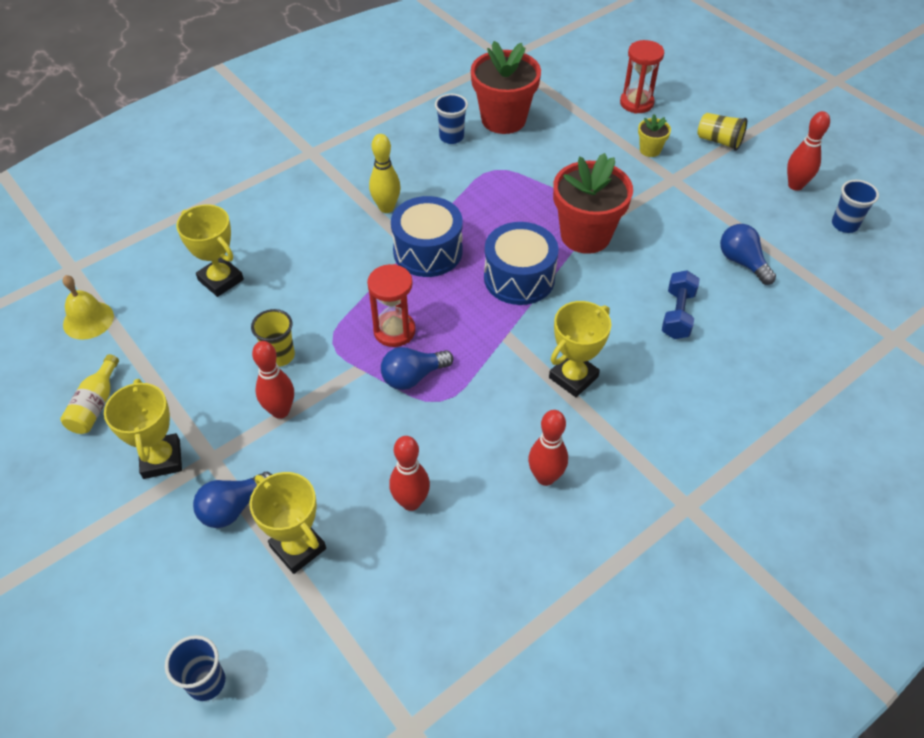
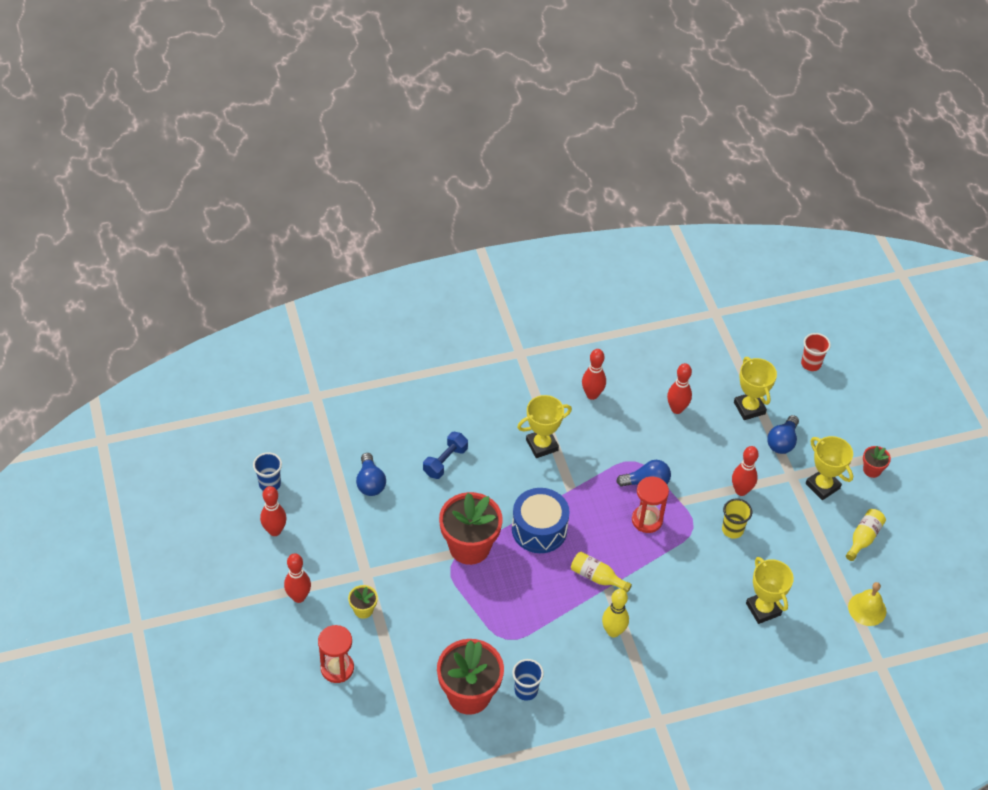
camera: 160 degrees left, 0 degrees up
yellow trophy [104,379,182,479] -> yellow trophy turned 45 degrees counterclockwise [806,436,853,500]
blue cup [165,635,225,701] -> red cup [801,333,831,371]
blue light bulb [193,472,272,528] -> blue light bulb turned 135 degrees clockwise [767,415,799,454]
blue drum [391,196,463,277] -> yellow bottle [571,552,632,593]
yellow cup [698,113,747,151] -> red bowling pin [284,553,311,603]
none -> red flower pot [863,446,891,478]

